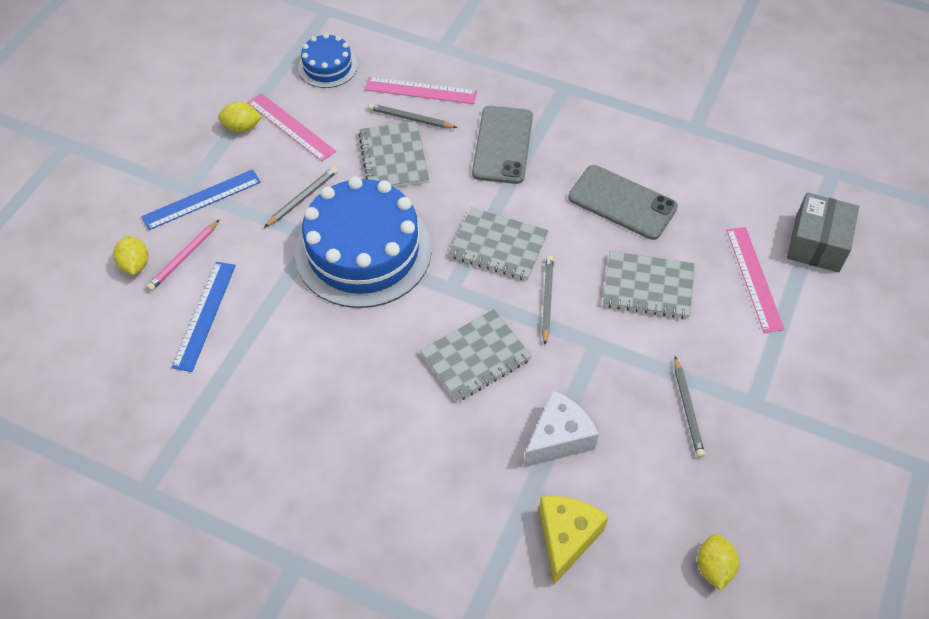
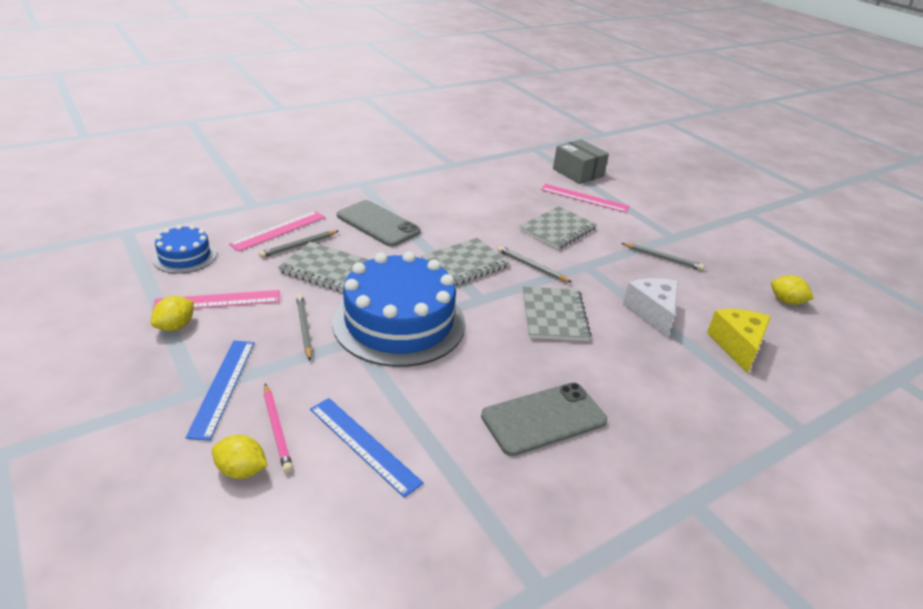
camera: 60 degrees left, 20 degrees down
yellow cheese [539,496,609,586] -> yellow cheese turned 45 degrees clockwise [707,309,771,373]
grey phone [568,165,678,240] -> grey phone moved to [481,383,607,456]

